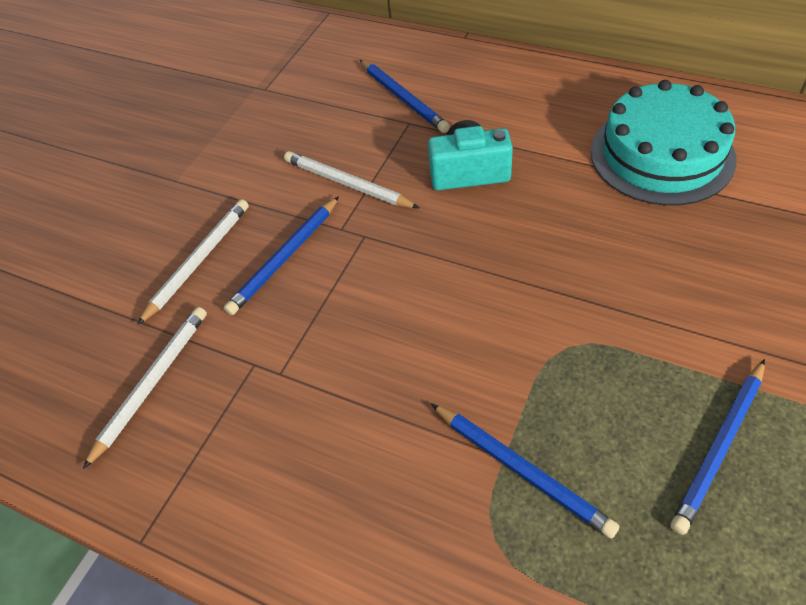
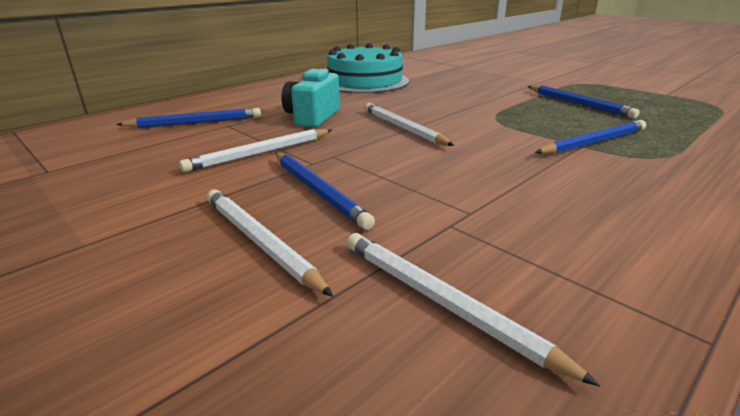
camera: 75 degrees left, 25 degrees down
none -> white pencil [365,103,454,146]

